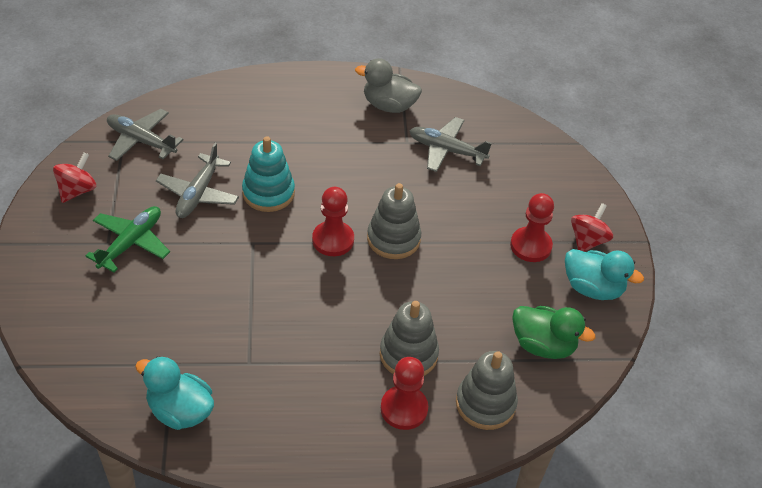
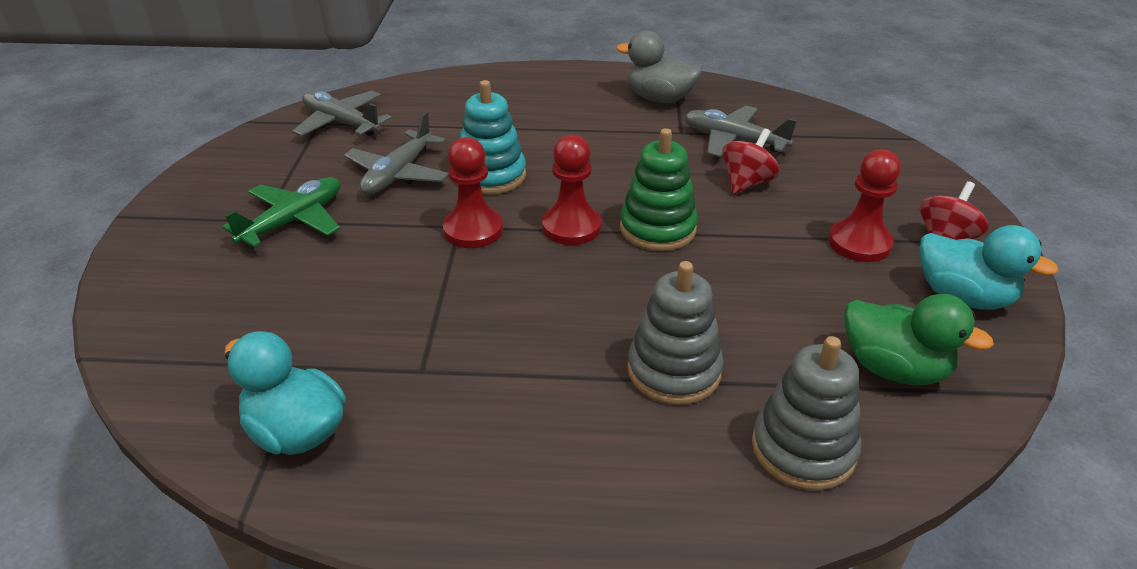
camera: 10 degrees right, 10 degrees down
red spinning top [53,152,96,203] -> red spinning top moved to [722,128,780,194]
grey stacking toy [367,183,421,259] -> green stacking toy [620,128,698,251]
red pawn [381,357,428,430] -> red pawn moved to [443,137,503,248]

